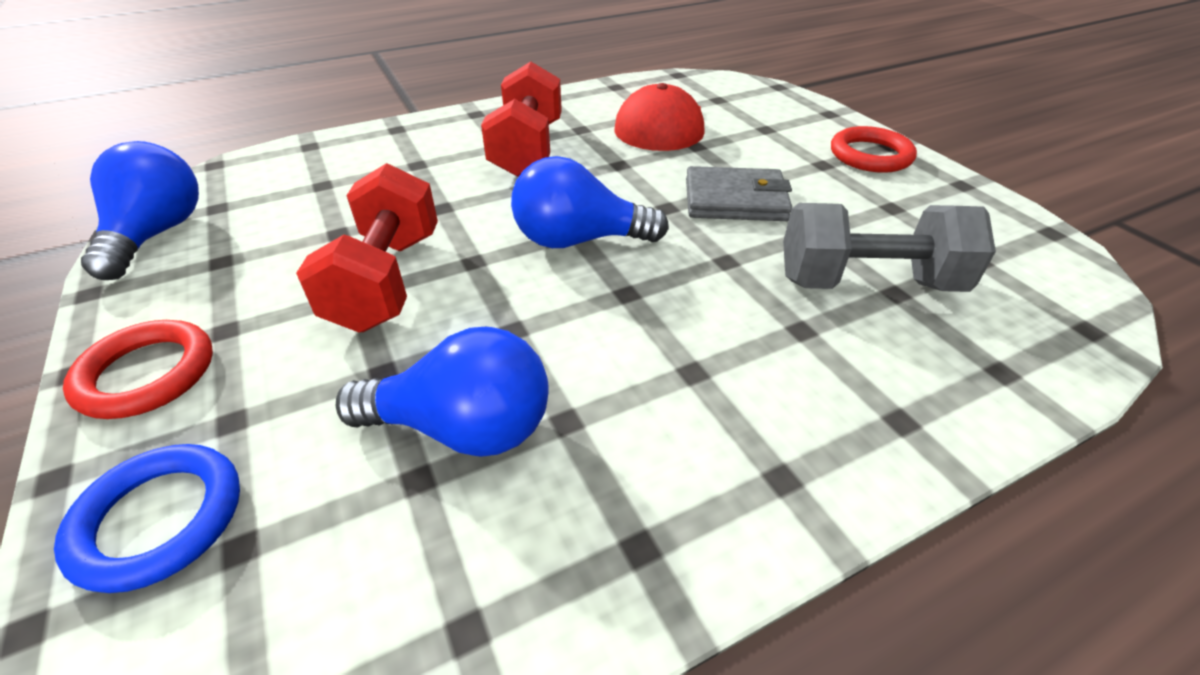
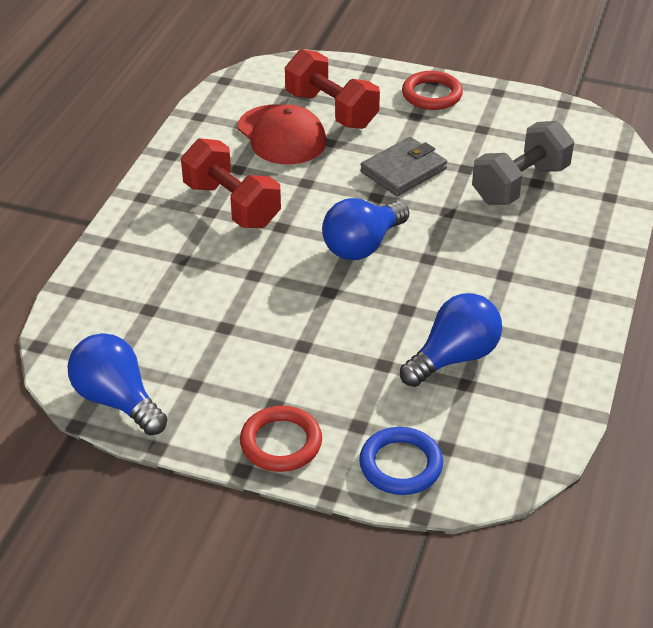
camera: 45 degrees left, 0 degrees up
red dumbbell [296,163,438,332] -> red dumbbell moved to [285,49,380,129]

